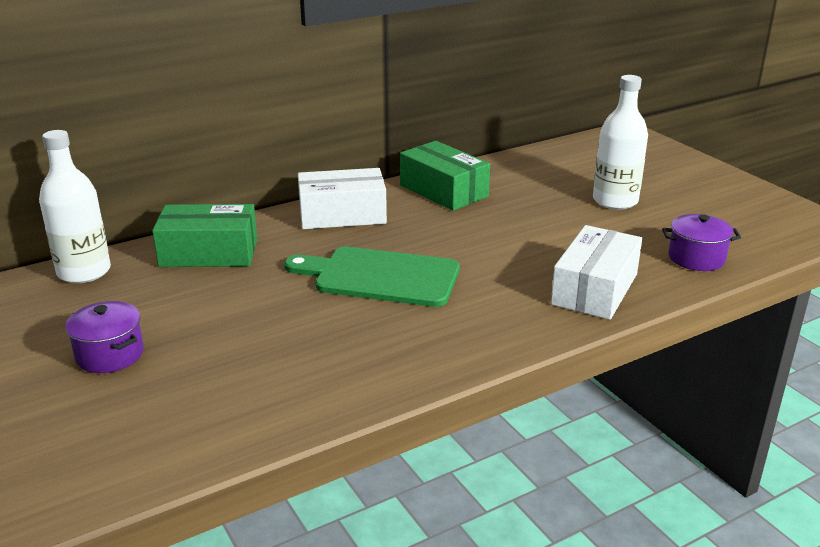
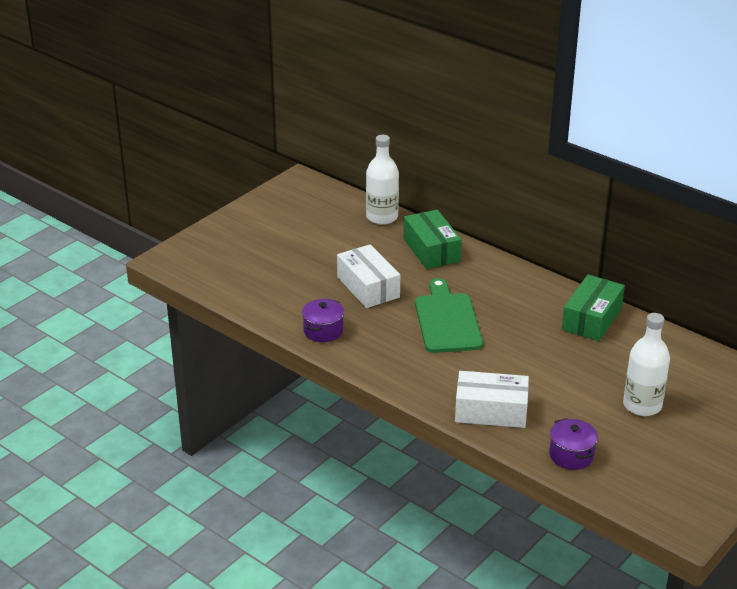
camera: 70 degrees right, 5 degrees up
purple pot [66,301,144,373] -> purple pot moved to [302,299,344,342]
white box [298,168,387,229] -> white box moved to [337,244,400,308]

